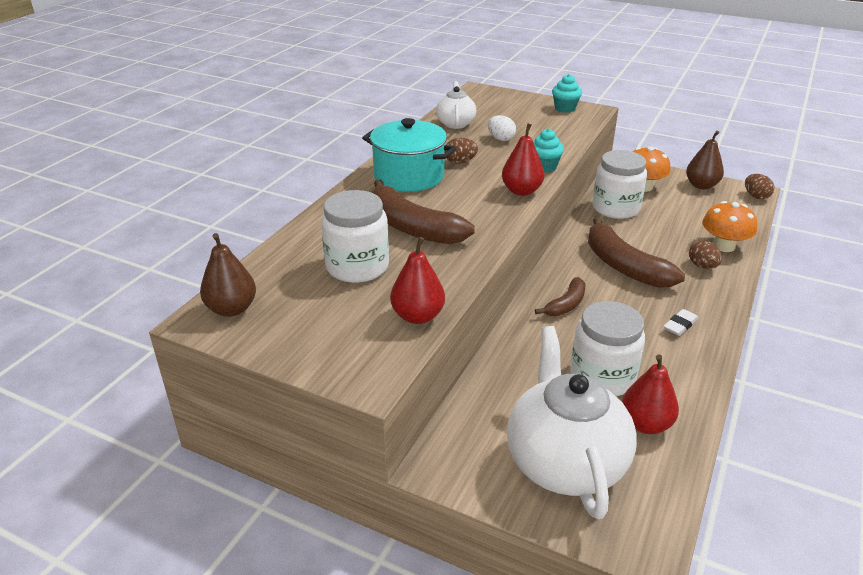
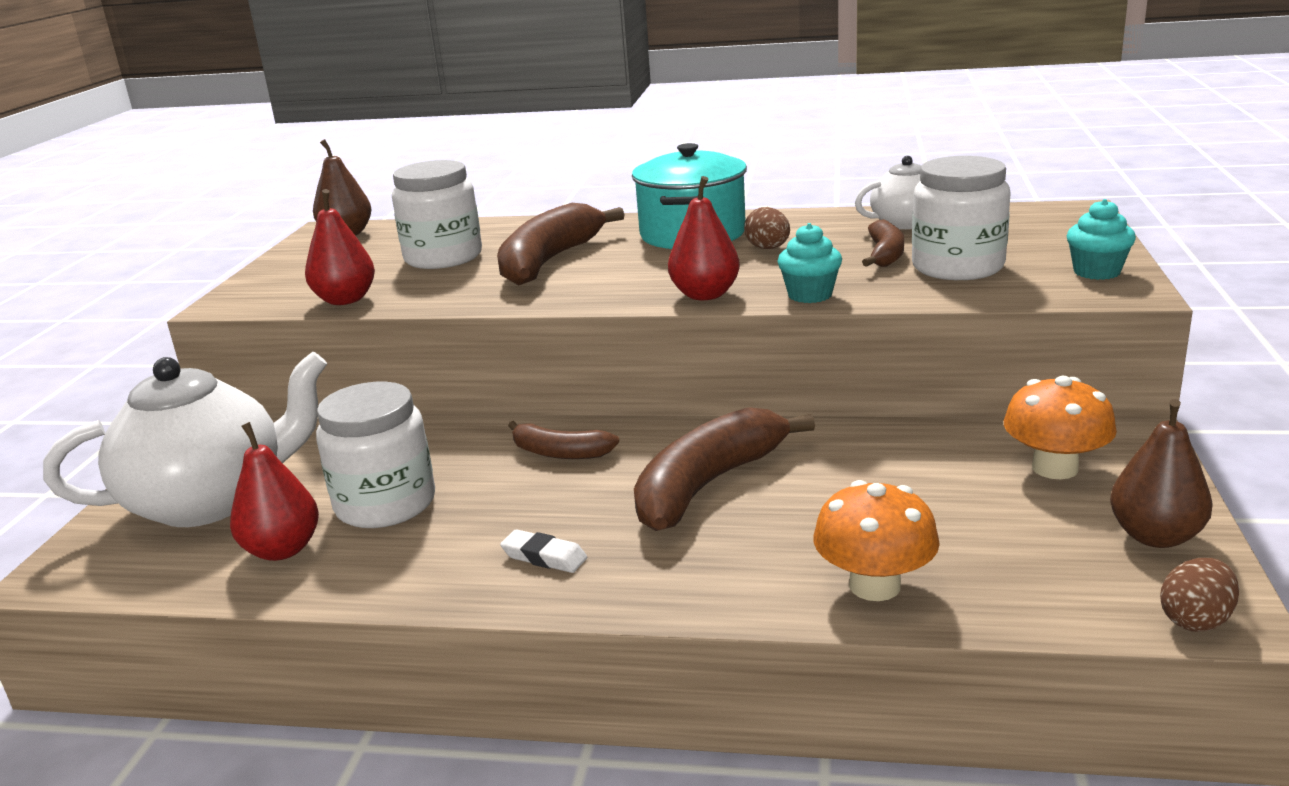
camera: 75 degrees right, 10 degrees down
white egg [488,115,516,141] -> brown banana [862,219,904,267]
white jar [592,150,647,219] -> white jar moved to [912,156,1011,280]
brown egg [689,240,722,269] -> none

